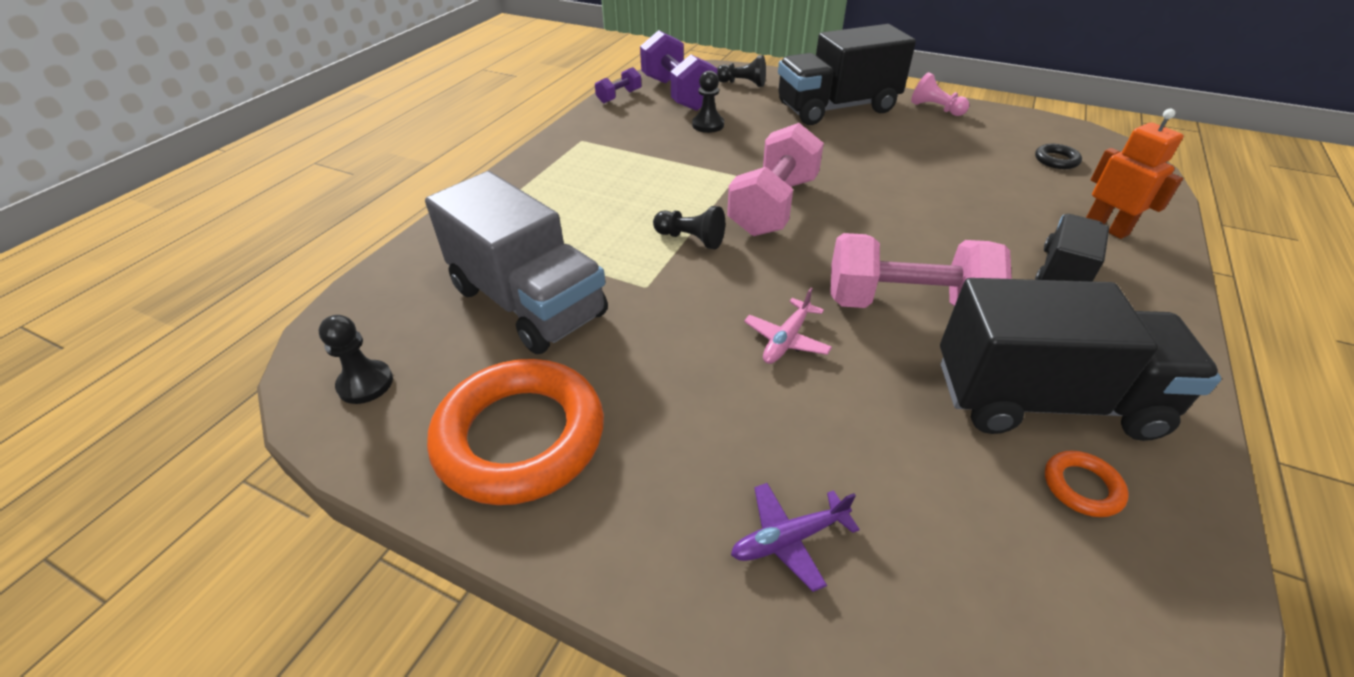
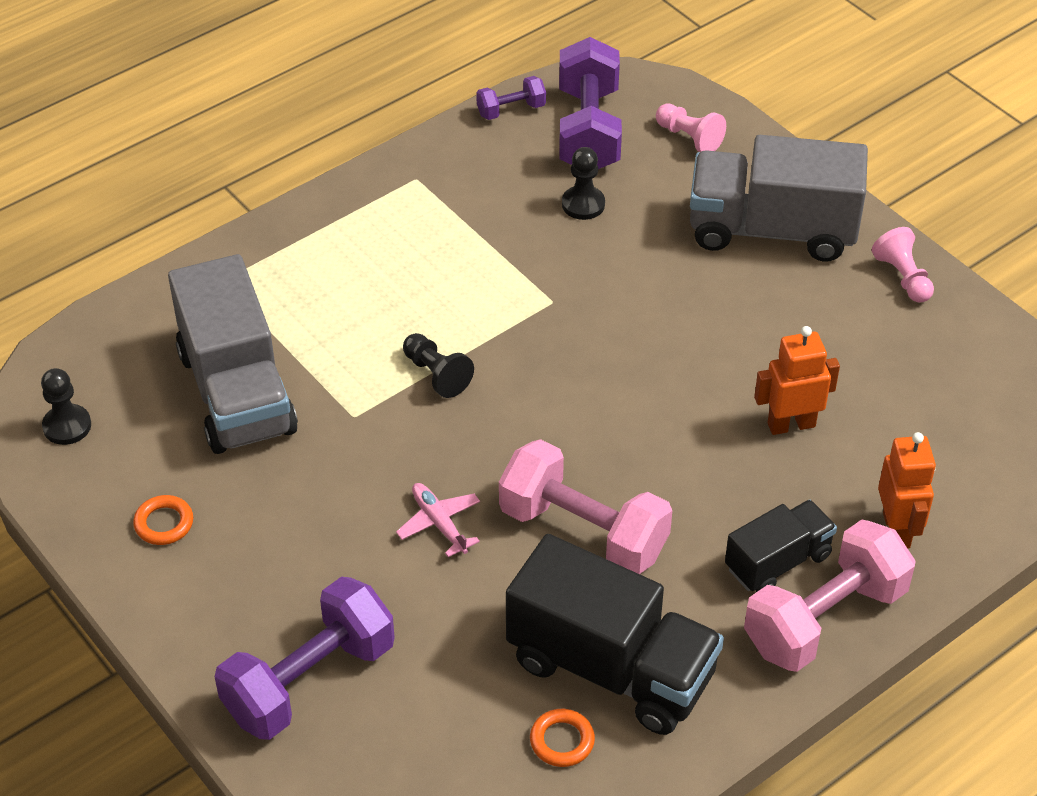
camera: 25 degrees right, 5 degrees up
orange ring [427,359,604,505] -> orange ring [133,495,193,545], size x0.40
black pawn [717,55,766,87] -> pink pawn [656,103,726,152]
pink dumbbell [727,123,824,236] -> pink dumbbell moved to [744,520,915,672]
purple plane [731,483,860,592] -> purple dumbbell [215,577,395,740]
pink plane [744,288,832,364] -> pink plane turned 90 degrees clockwise [396,483,480,557]
black truck [778,24,916,125] -> grey truck [690,135,868,262]
black ring [1035,144,1082,169] -> none
none -> orange robot [754,326,840,435]

